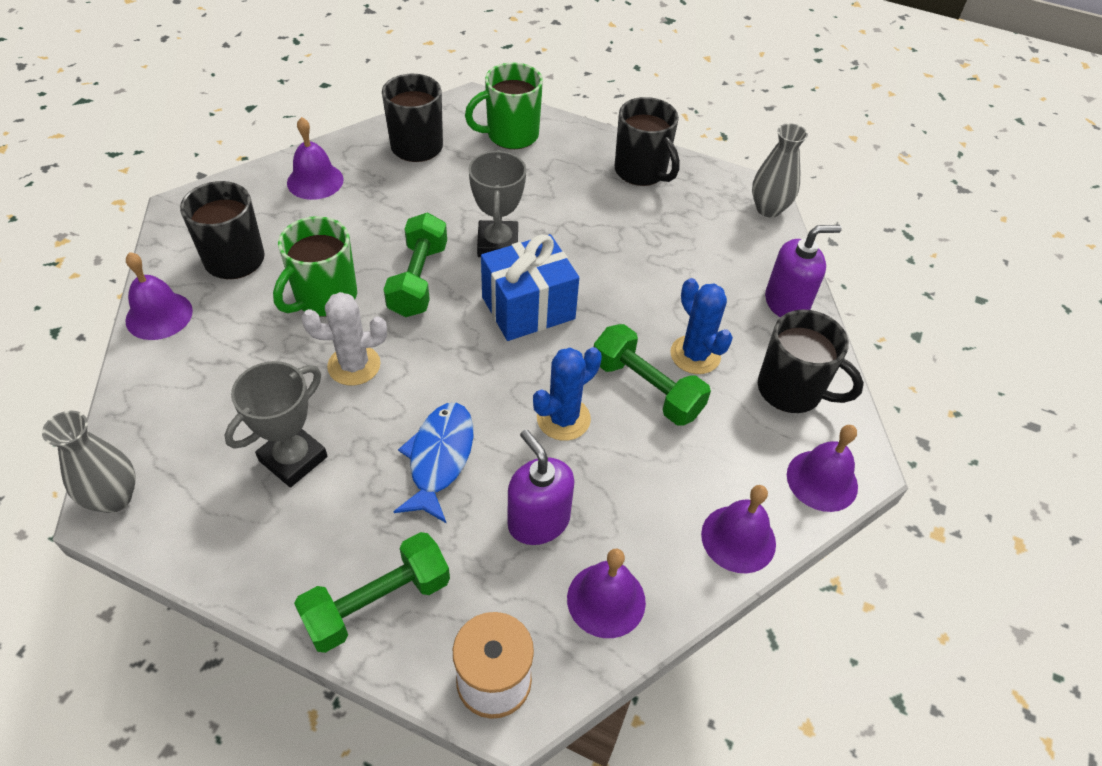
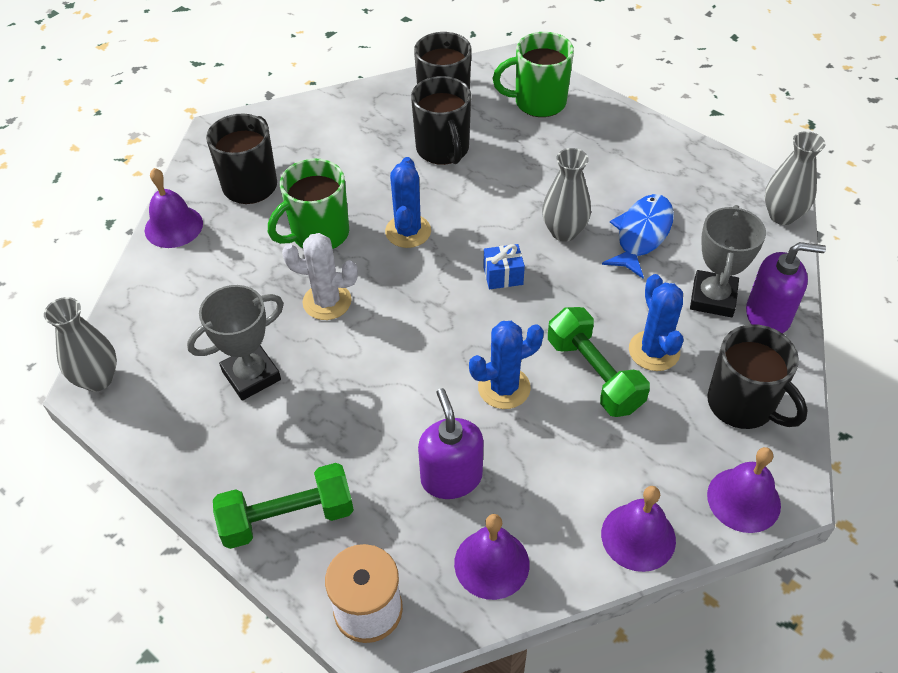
camera: 20 degrees right, 0 degrees up
purple bell [287,117,344,200] -> none
green dumbbell [383,212,447,317] -> blue cactus [385,157,431,248]
blue fish [393,403,473,523] -> blue fish moved to [602,194,674,279]
grey trophy [468,150,526,257] -> grey trophy moved to [690,205,766,317]
blue gift [481,234,579,341] -> blue gift [483,244,525,289], size x0.48
black mug [615,97,680,186] -> black mug moved to [411,76,471,165]
none -> grey vase [542,148,591,242]

